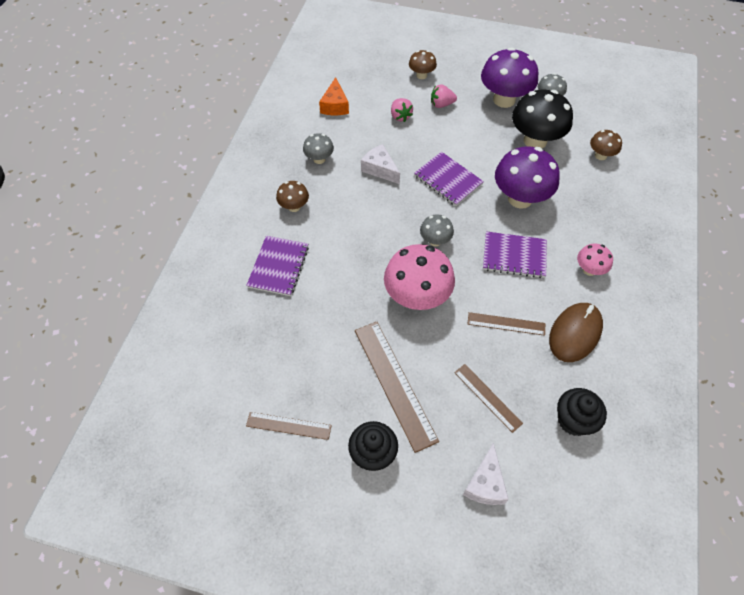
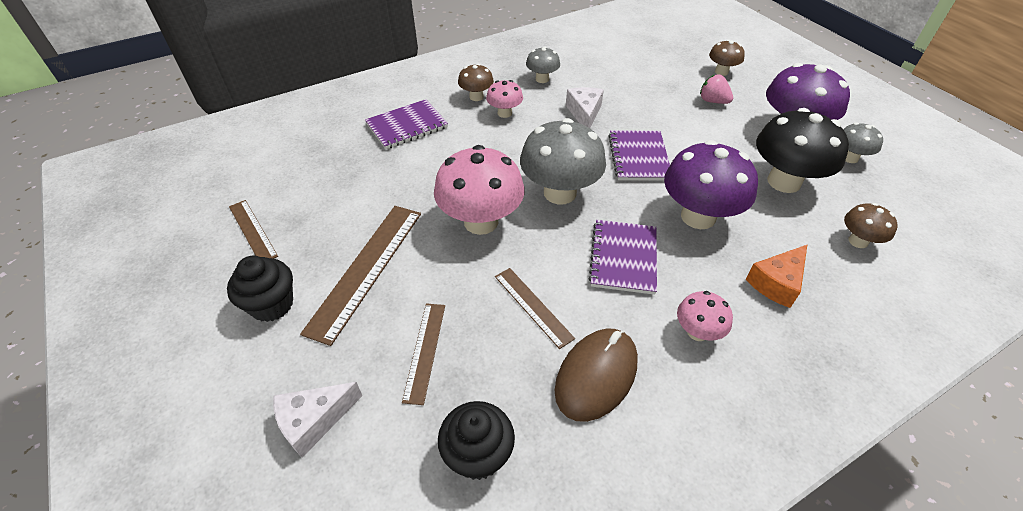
camera: 45 degrees right, 10 degrees down
orange cheese [319,77,349,115] -> orange cheese moved to [745,245,807,308]
pink strawberry [391,98,413,122] -> none
grey mushroom [420,214,454,246] -> grey mushroom [520,118,606,204], size x1.94
purple notebook [483,231,547,278] -> purple notebook turned 45 degrees clockwise [588,220,657,295]
brown mouse [549,303,603,362] -> brown mouse turned 45 degrees counterclockwise [554,328,638,422]
none -> pink mushroom [486,80,523,118]

